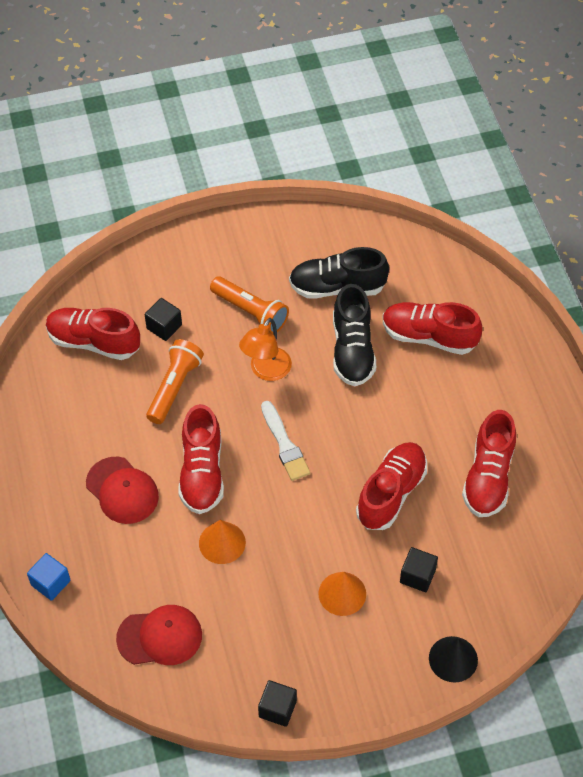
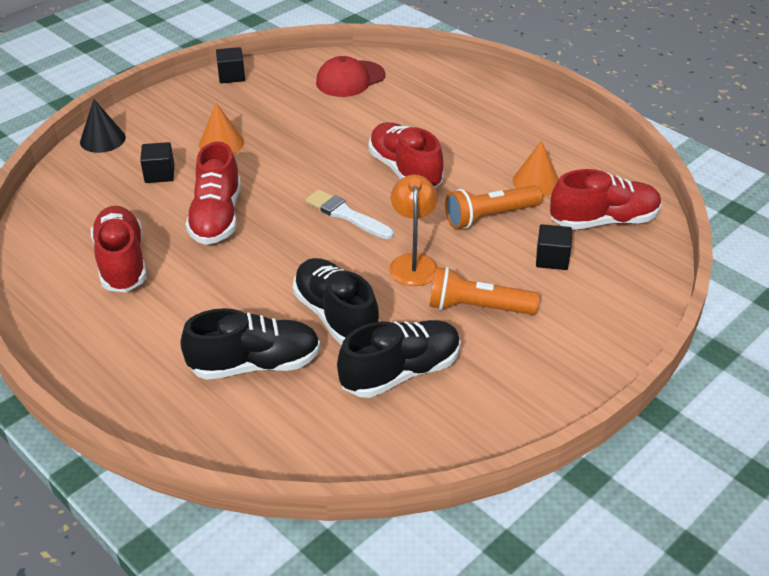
camera: 150 degrees right, 15 degrees down
blue cube [27,553,70,601] -> none
red cap [86,456,159,524] -> none
orange flashlight [146,339,204,424] -> orange flashlight turned 75 degrees clockwise [445,185,542,229]
orange cone [199,520,246,564] -> orange cone moved to [513,140,559,197]
red shoe [383,302,482,355] -> black shoe [180,308,320,380]

